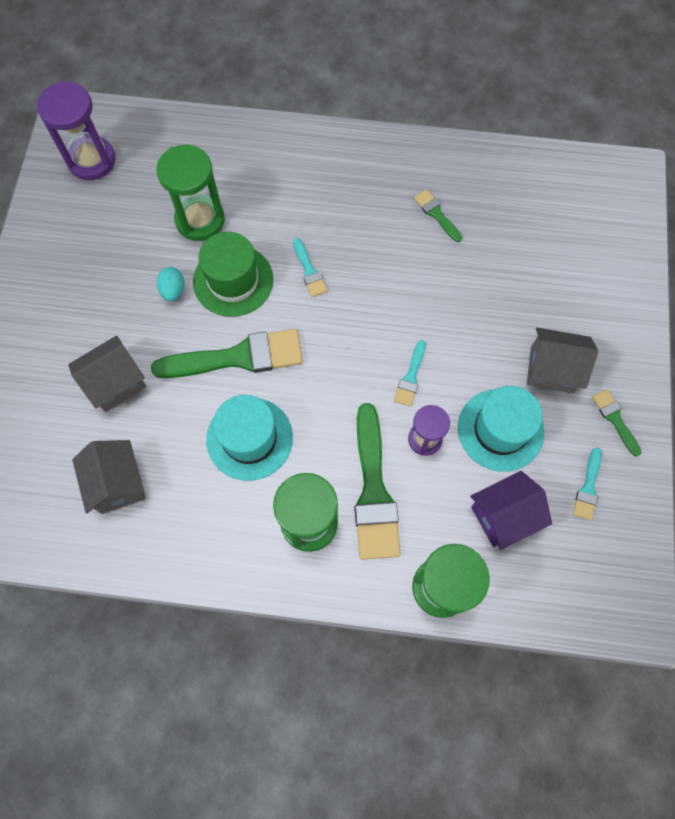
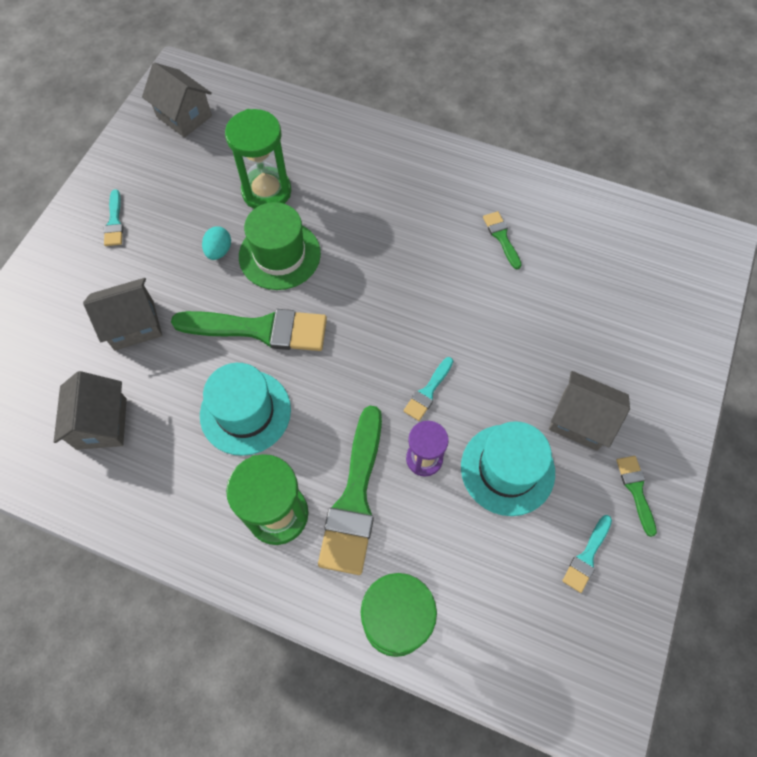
camera: 15 degrees right, 5 degrees down
purple hourglass [37,81,116,180] -> grey house [142,63,212,138]
turquoise brush [293,238,327,297] -> turquoise brush moved to [104,189,123,246]
purple house [470,471,552,550] -> none

